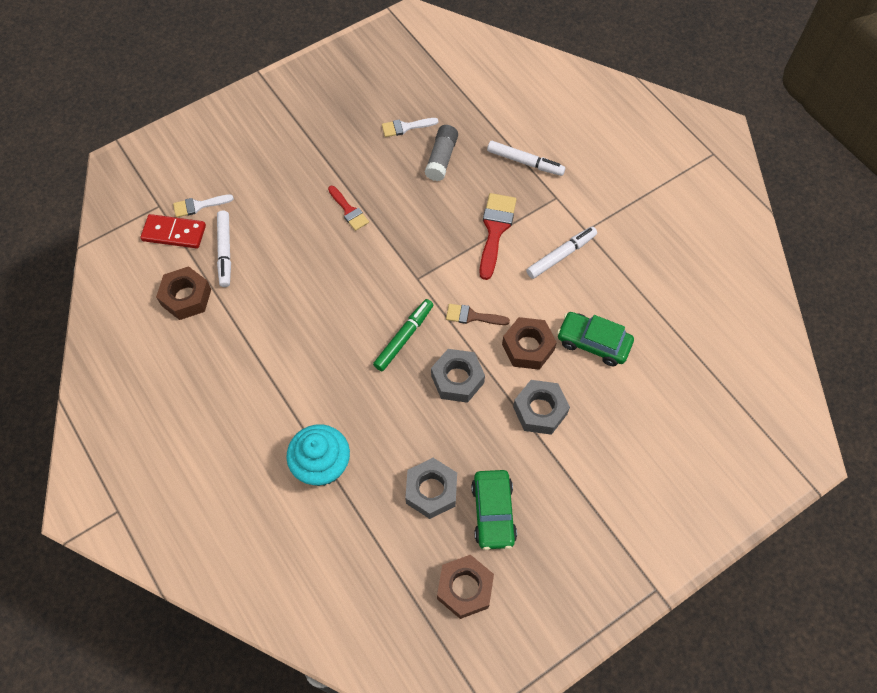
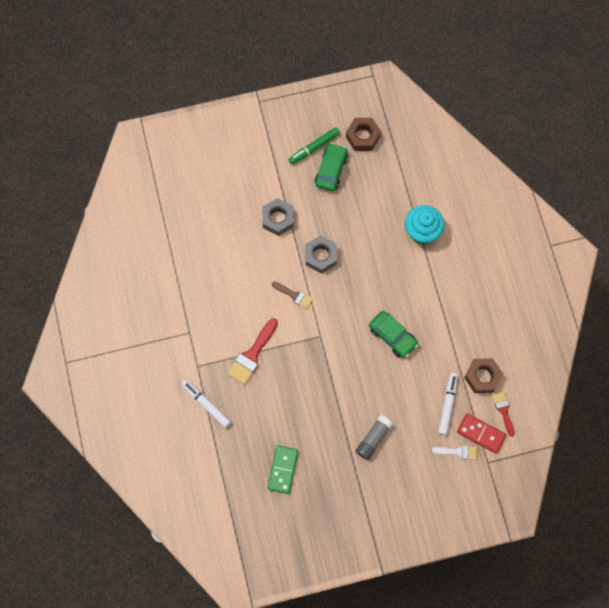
camera: 160 degrees left, 10 degrees up
red brush [328,186,369,231] -> red brush moved to [492,392,515,437]
green marker [373,299,433,371] -> green marker moved to [288,127,340,164]
white brush [382,118,438,137] -> green domino [268,445,298,494]
grey nut [405,458,457,519] -> none
grey glue stick [425,125,458,181] -> grey glue stick moved to [356,415,393,460]
brown nut [502,317,557,370] -> none
white marker [526,226,597,279] -> none
green car [557,312,634,366] -> green car moved to [369,311,418,358]

